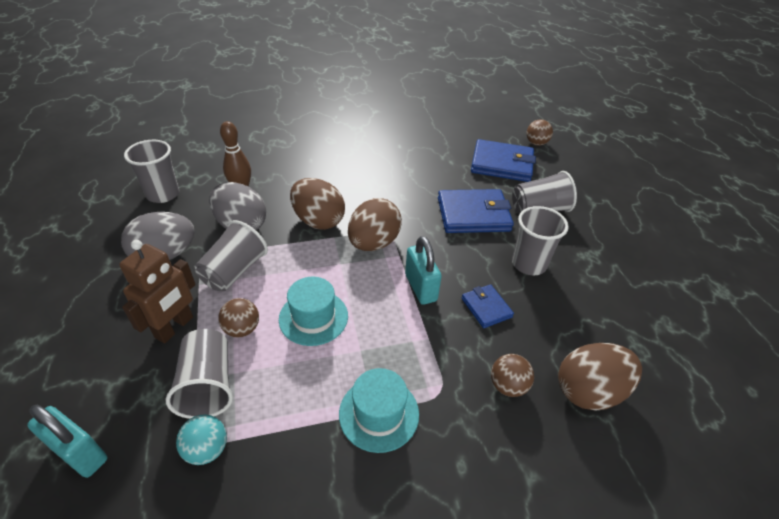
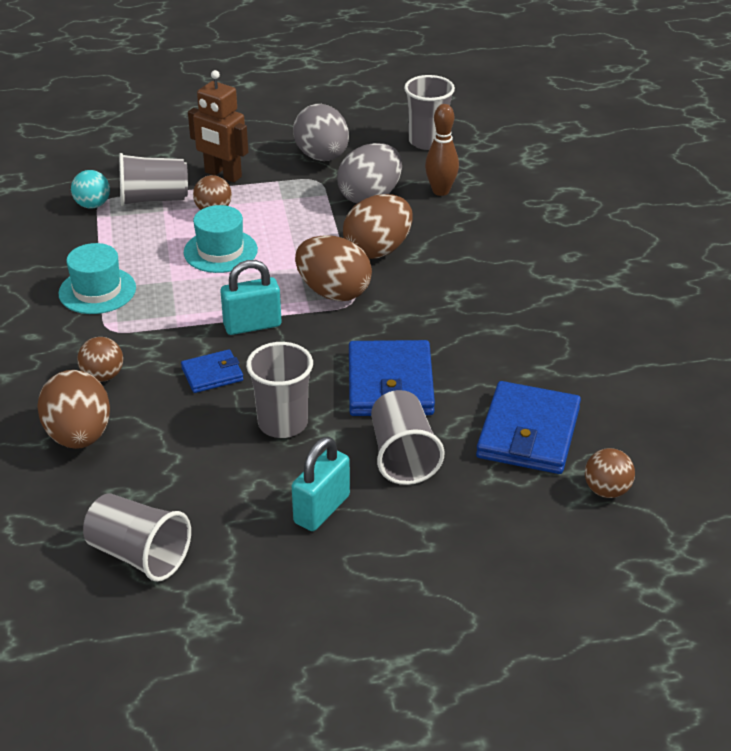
camera: 95 degrees right, 5 degrees down
turquoise padlock [27,405,107,478] -> turquoise padlock moved to [292,437,350,531]
grey cup [195,220,268,291] -> grey cup moved to [83,493,191,582]

